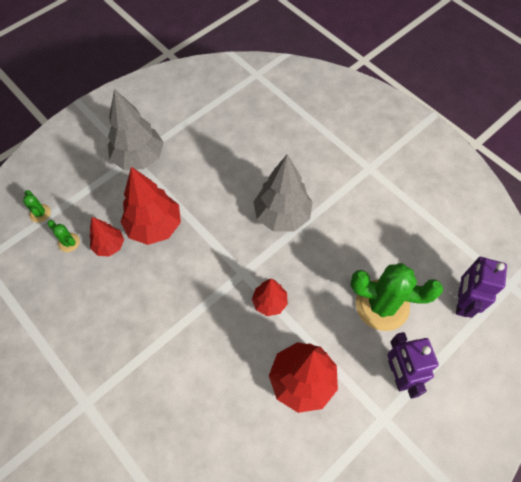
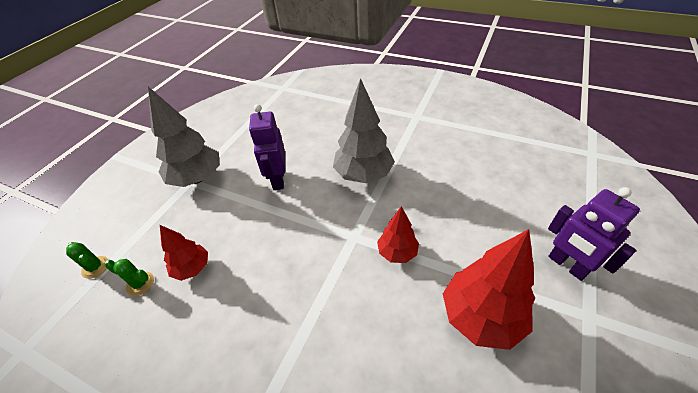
camera: 20 degrees left, 15 degrees down
red tree [121,167,181,245] -> none
green cactus [350,263,443,331] -> none
purple robot [456,257,507,318] -> purple robot moved to [249,104,285,190]

